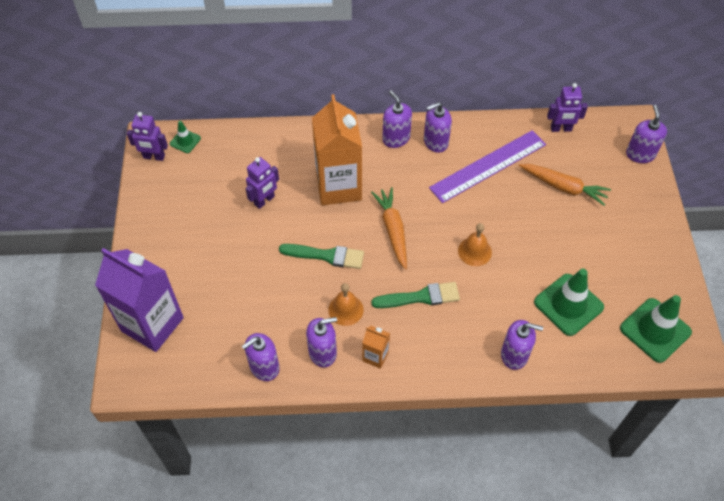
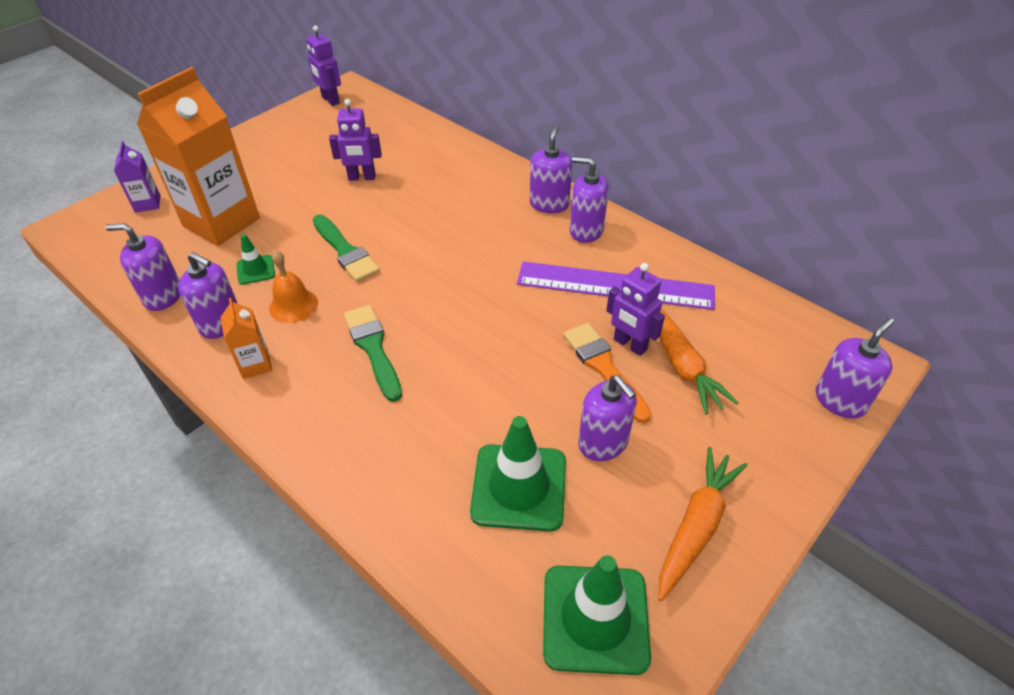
camera: 45 degrees right, 10 degrees down
purple carton [95,248,184,352] -> purple carton [114,141,160,213], size x0.44
green traffic cone [170,121,201,153] -> green traffic cone moved to [236,234,275,285]
orange carton [312,94,362,205] -> orange carton moved to [137,67,260,246]
orange carrot [371,187,407,269] -> orange carrot moved to [658,447,747,601]
green brush [371,282,460,308] -> green brush turned 150 degrees counterclockwise [344,305,402,402]
orange bell [458,223,492,266] -> none
purple soap dispenser [501,320,543,370] -> purple soap dispenser moved to [578,375,637,461]
purple robot [547,83,588,132] -> purple robot moved to [606,263,665,356]
none -> orange brush [563,323,651,423]

